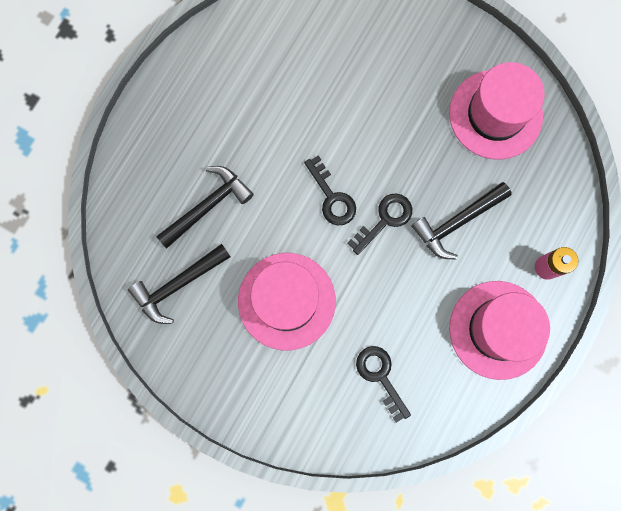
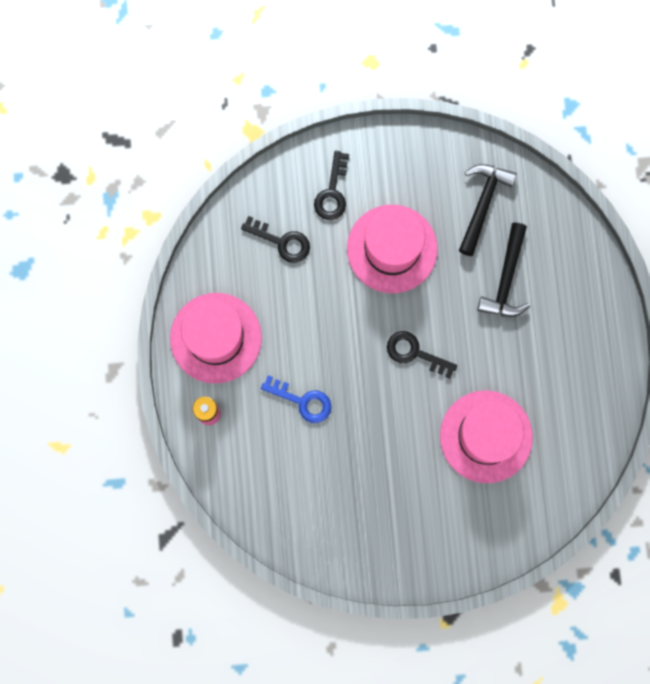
camera: 145 degrees right, 0 degrees up
black key [347,194,412,255] -> black key moved to [314,150,349,220]
black hammer [411,182,512,260] -> blue key [261,375,332,423]
pink hat [449,62,545,159] -> pink hat moved to [440,391,533,483]

